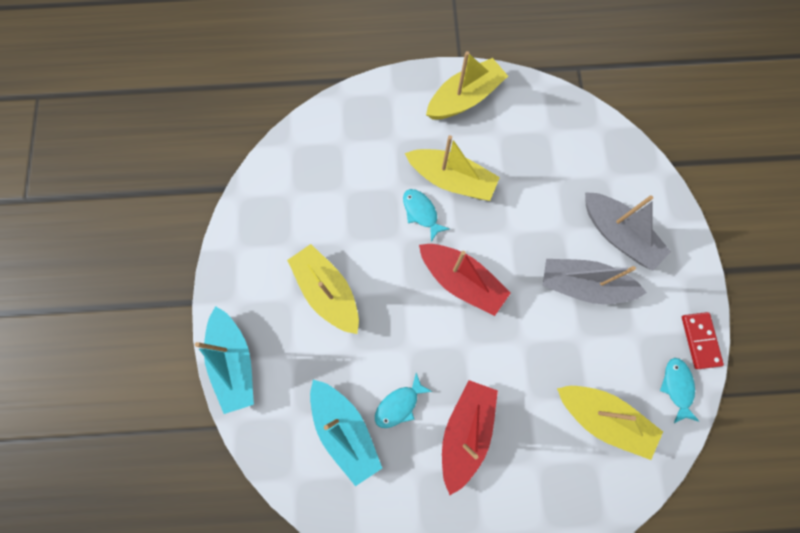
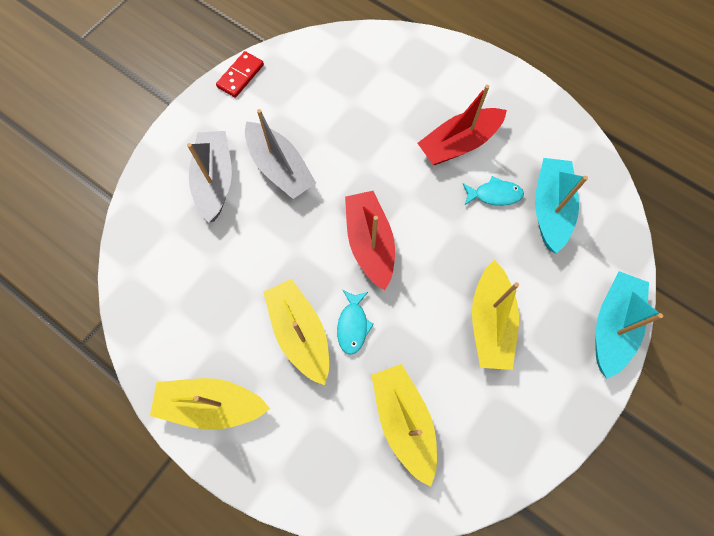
camera: 140 degrees left, 5 degrees down
yellow boat [557,386,663,460] -> yellow boat moved to [371,364,437,487]
turquoise fish [660,358,700,423] -> none

